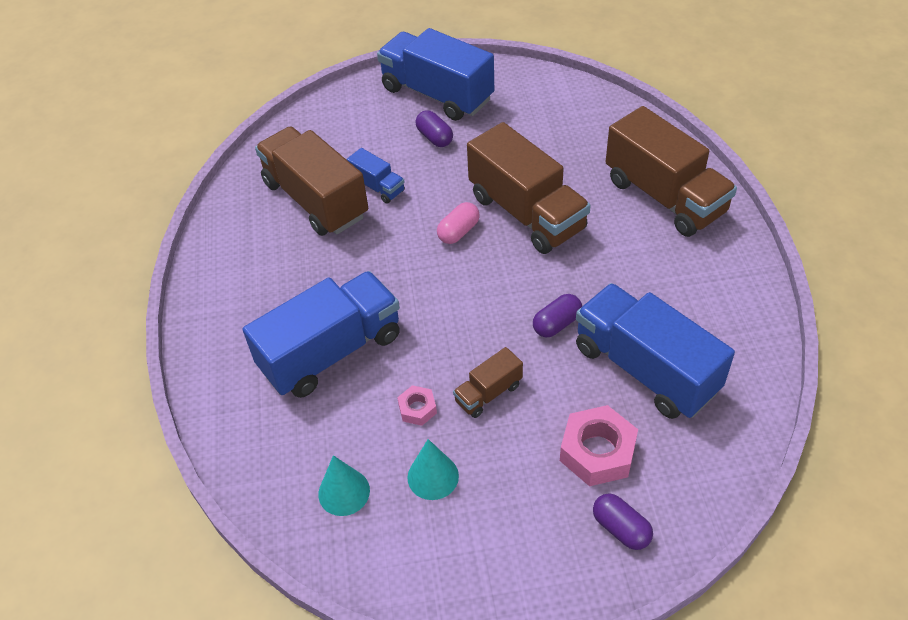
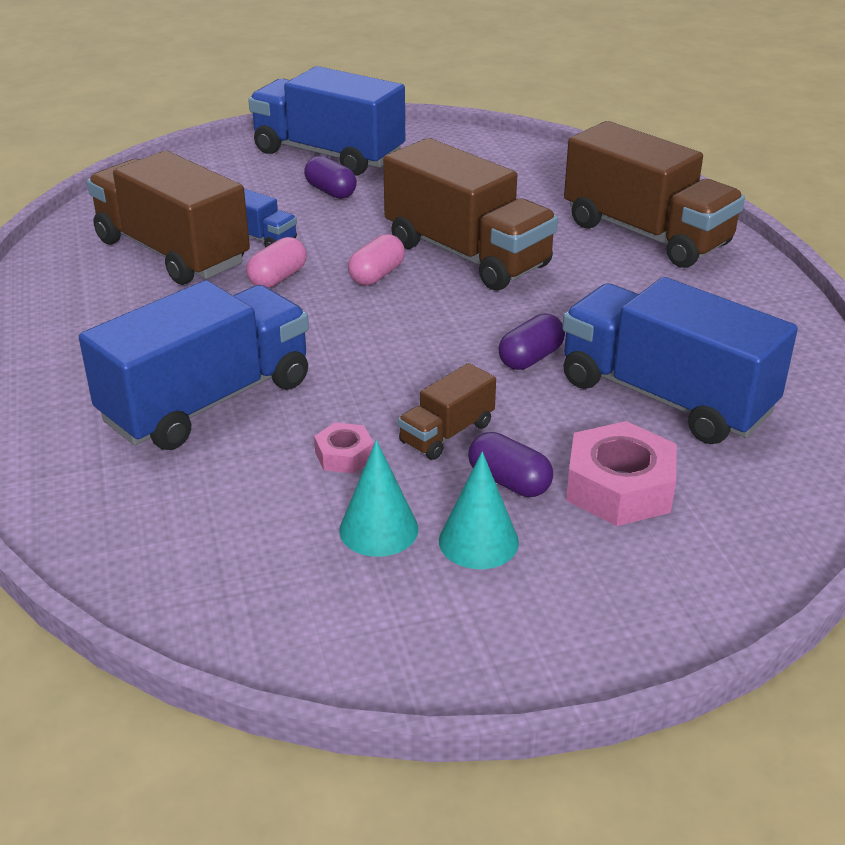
camera: 10 degrees left, 15 degrees down
turquoise cone [318,455,370,516] -> turquoise cone moved to [439,451,519,569]
purple capsule [593,493,653,550] -> purple capsule moved to [468,432,553,497]
none -> pink capsule [246,237,307,288]

